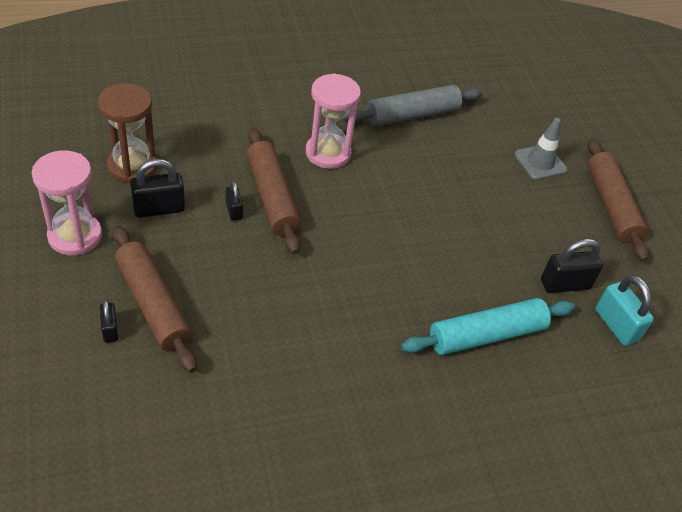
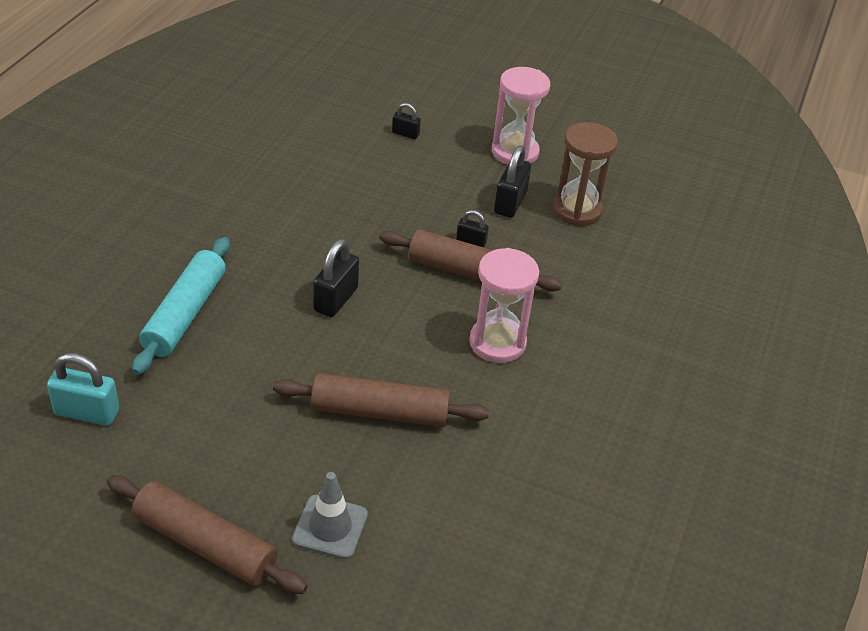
camera: 130 degrees right, 5 degrees down
brown rolling pin [113,226,197,373] -> brown rolling pin moved to [273,373,489,427]
grey rolling pin [343,85,482,127] -> none
black padlock [541,239,603,293] -> black padlock moved to [313,239,359,317]

